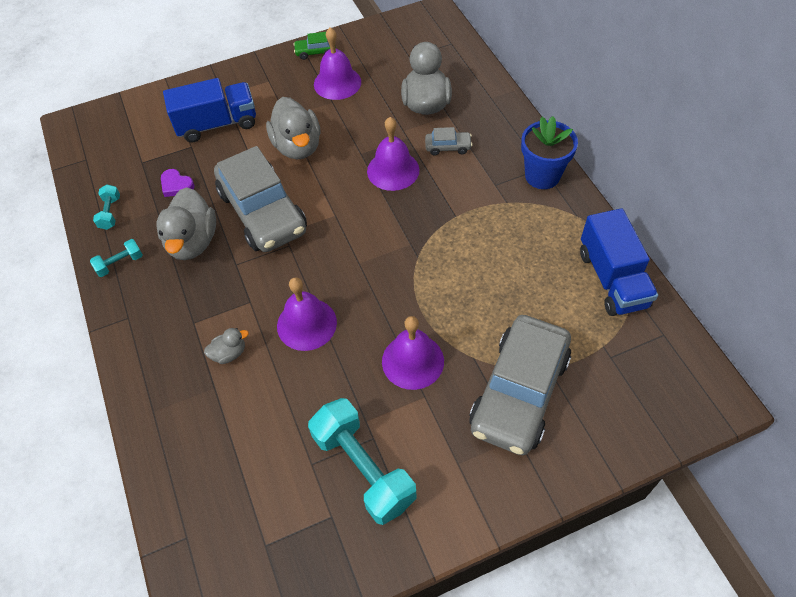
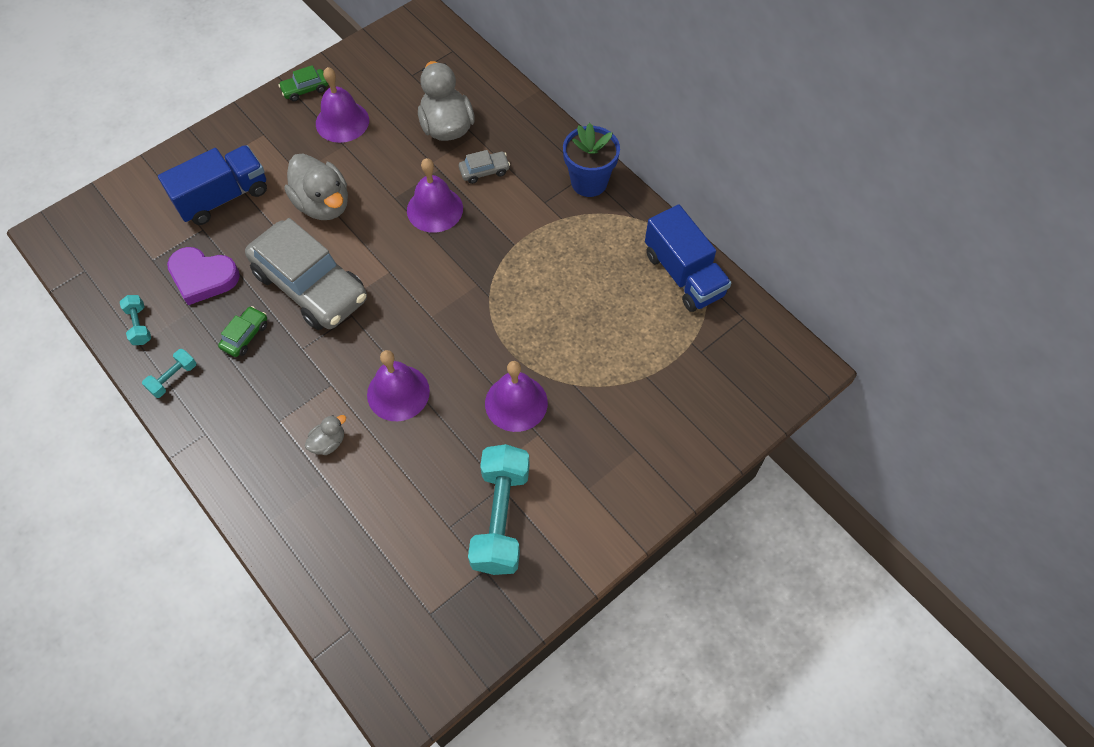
camera: 20 degrees left, 5 degrees up
grey duck [156,187,216,260] -> green car [218,306,267,357]
purple heart [161,169,194,197] -> purple heart [167,247,240,305], size x1.74
turquoise dumbbell [308,398,417,525] -> turquoise dumbbell turned 60 degrees clockwise [468,444,530,575]
grey car [469,315,572,455] -> none

